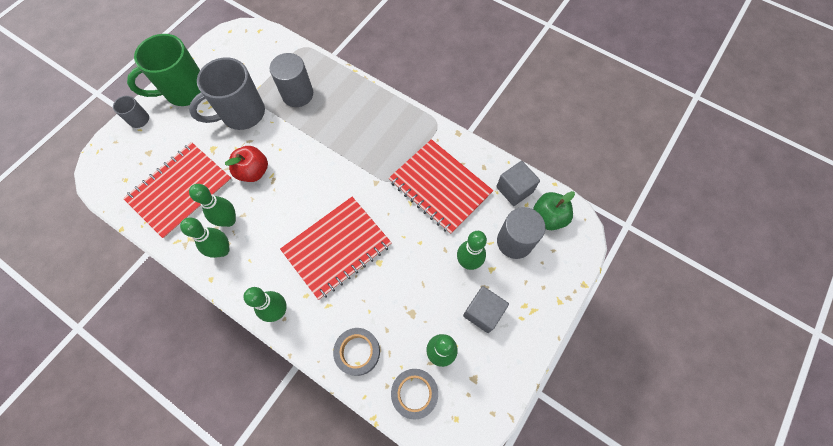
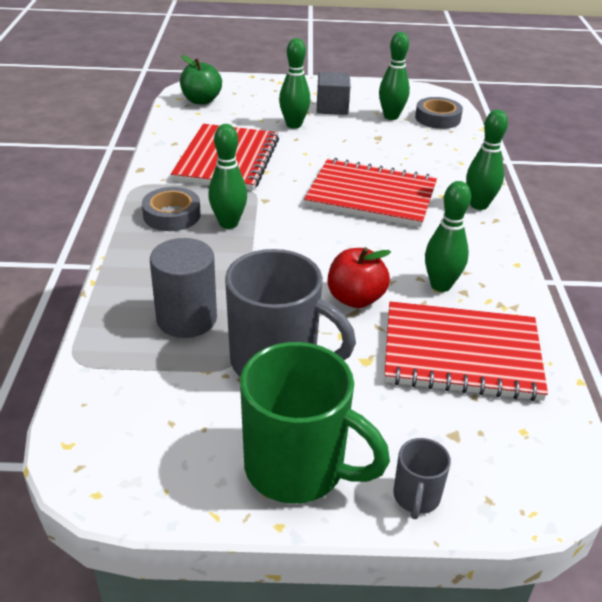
camera: 125 degrees left, 30 degrees down
green bowling pin [180,217,229,258] -> green bowling pin moved to [208,124,247,229]
grey tape [333,328,380,376] -> grey tape moved to [142,187,201,231]
grey cube [496,161,540,206] -> none
grey cylinder [497,207,545,259] -> none

